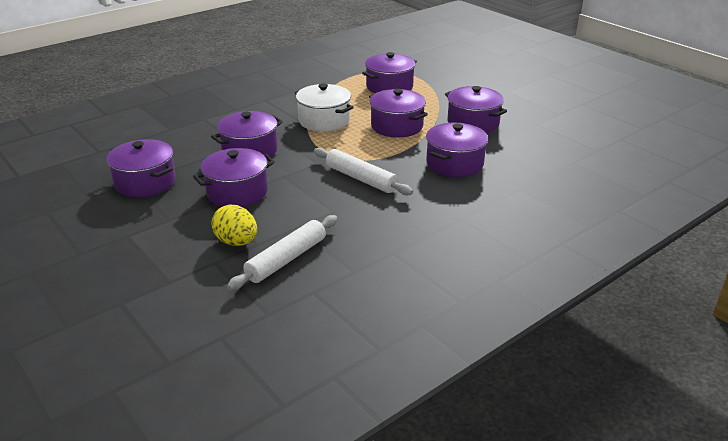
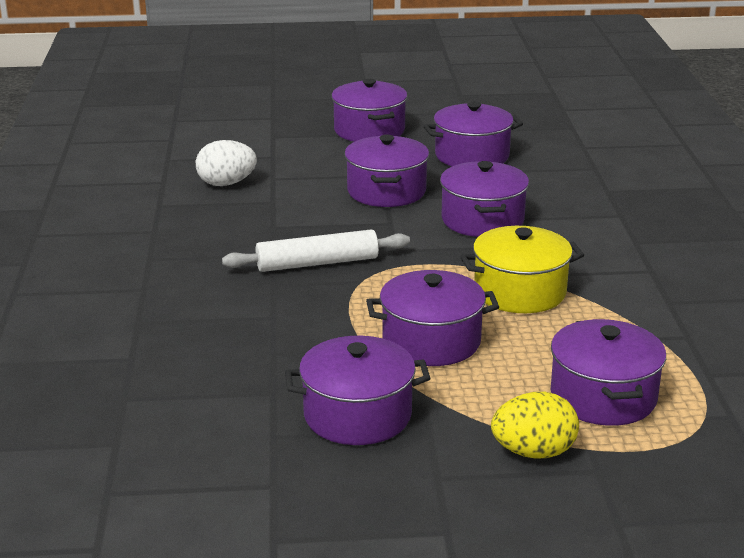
camera: 125 degrees right, 5 degrees down
yellow egg [211,205,257,246] -> yellow egg moved to [491,392,579,459]
white rolling pin [227,215,338,290] -> white egg [196,140,257,186]
white pot [295,84,354,132] -> yellow pot [460,226,584,313]
purple pot [426,123,488,177] -> purple pot moved to [331,78,408,142]

